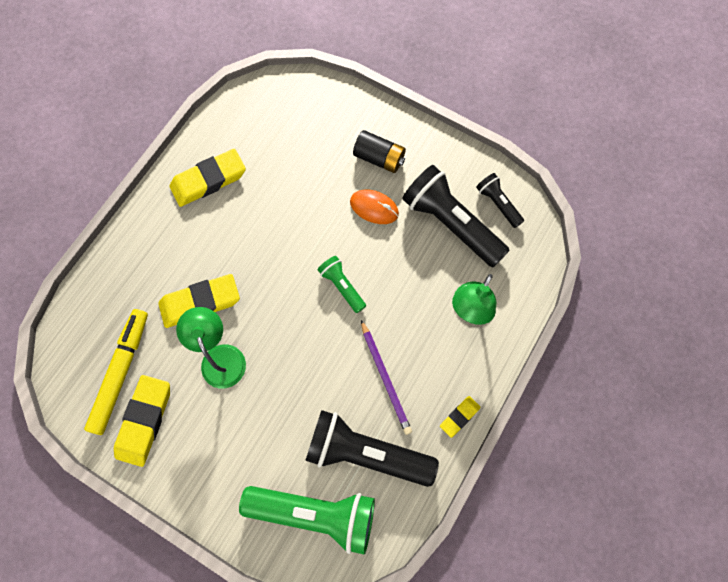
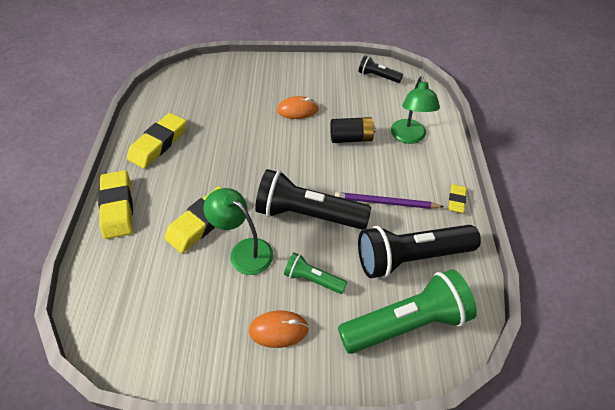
camera: 30 degrees left, 20 degrees down
yellow marker [84,309,148,435] -> none
yellow eraser [114,375,170,467] -> yellow eraser moved to [98,170,133,239]
green flashlight [317,256,366,313] -> green flashlight moved to [284,252,347,294]
black battery [353,130,406,173] -> black battery moved to [330,117,376,143]
purple pencil [361,320,412,435] -> purple pencil turned 150 degrees clockwise [335,192,444,209]
black flashlight [402,165,510,267] -> black flashlight moved to [255,169,371,230]
none -> orange mouse [249,310,309,348]

